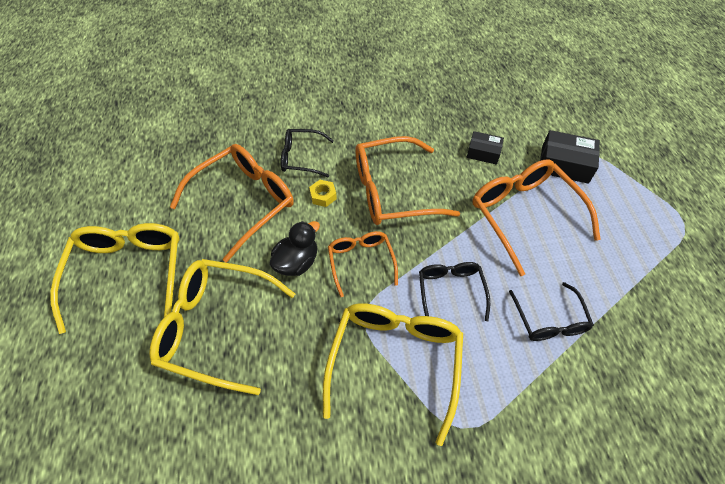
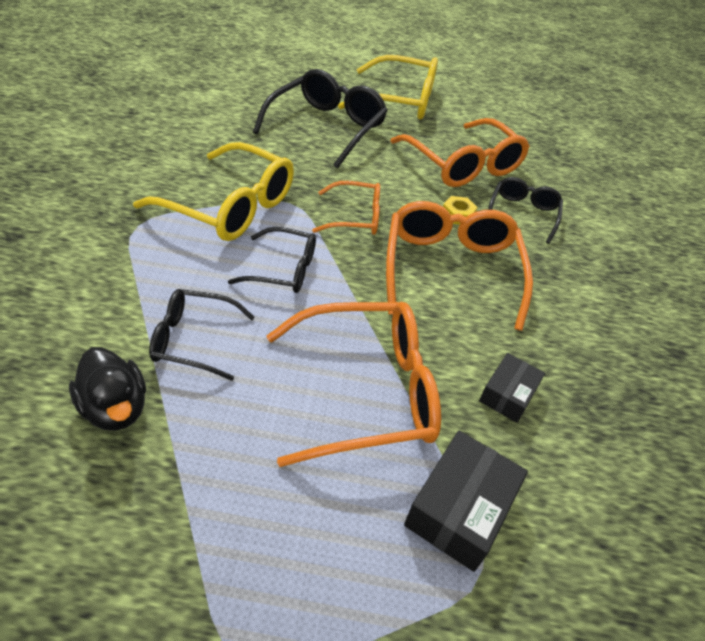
camera: 100 degrees right, 10 degrees down
yellow glasses [149,259,295,395] -> black glasses [253,69,388,168]
black duck [270,221,320,276] -> black duck moved to [69,347,146,431]

